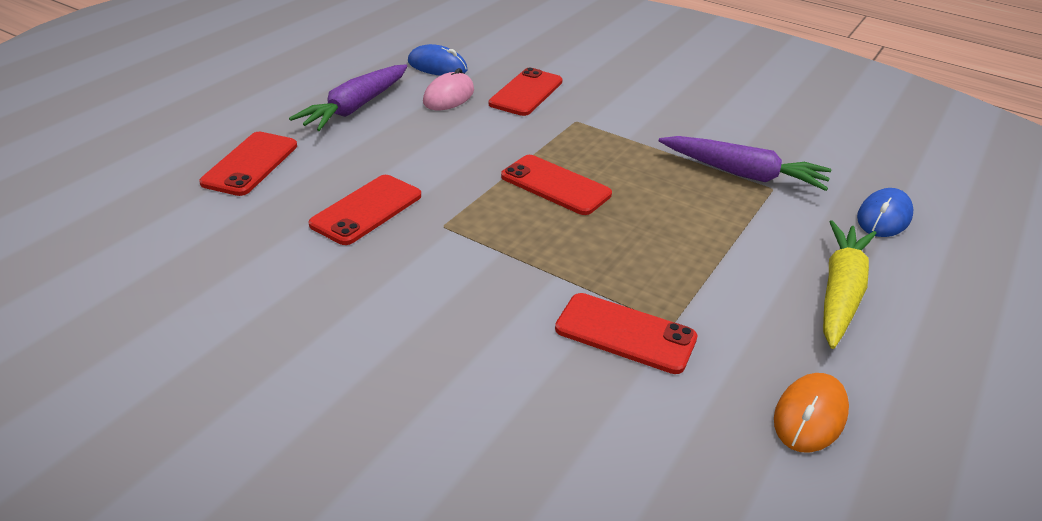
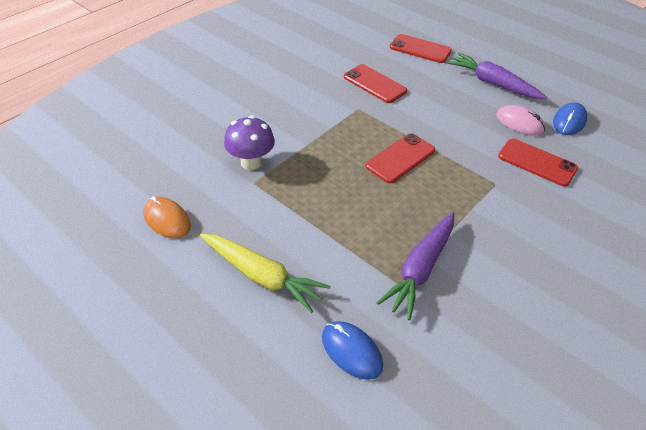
camera: 100 degrees right, 10 degrees up
red phone [555,293,697,374] -> purple mushroom [224,116,275,170]

